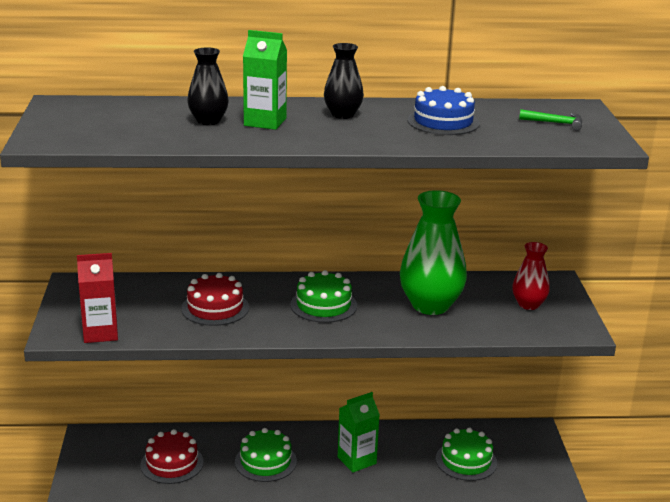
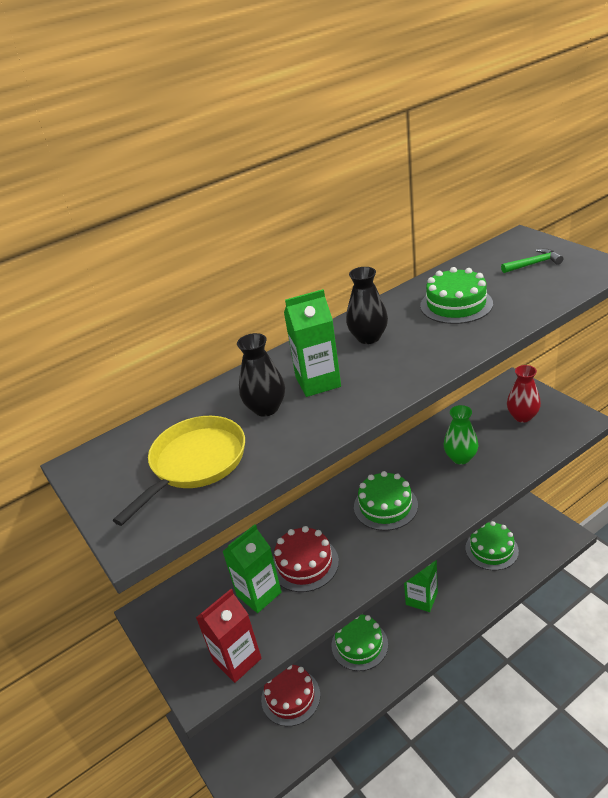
camera: 25 degrees left, 10 degrees up
green vase [400,190,467,315] -> green vase [443,405,478,464], size x0.56
blue cake [407,86,480,135] -> green cake [420,267,493,324]
none -> yellow pan [113,416,245,526]
none -> green carton [222,524,281,613]

